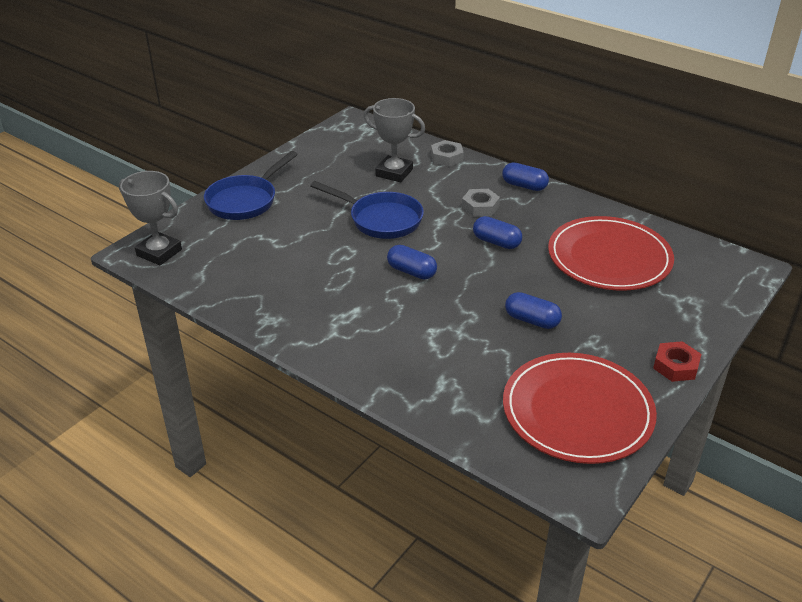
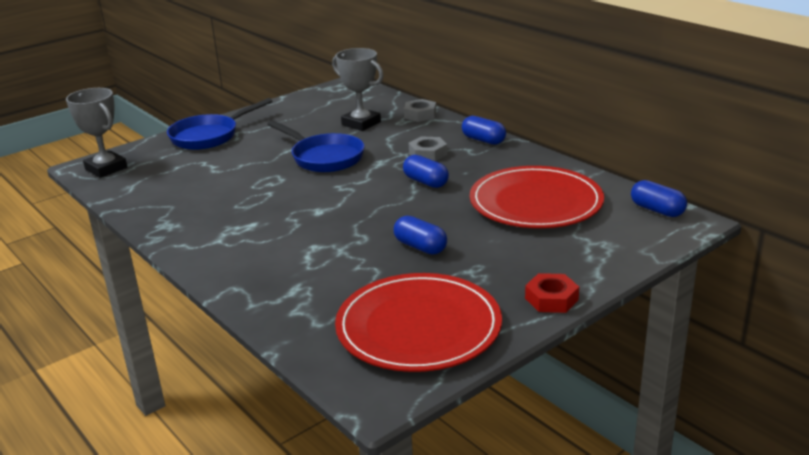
camera: 15 degrees right, 10 degrees down
blue capsule [387,245,437,279] -> blue capsule moved to [631,180,687,217]

